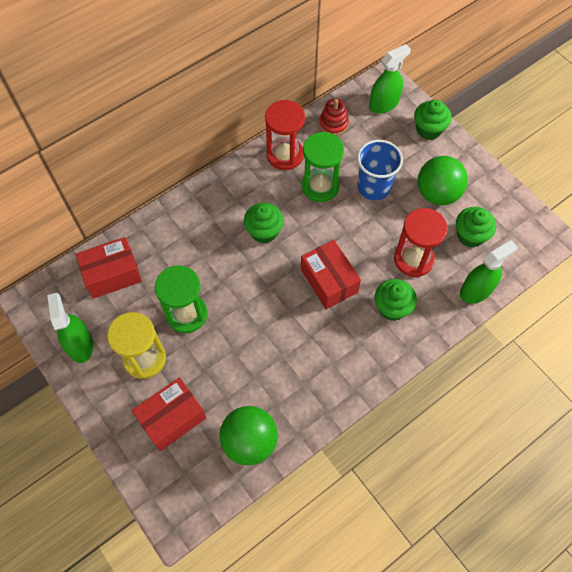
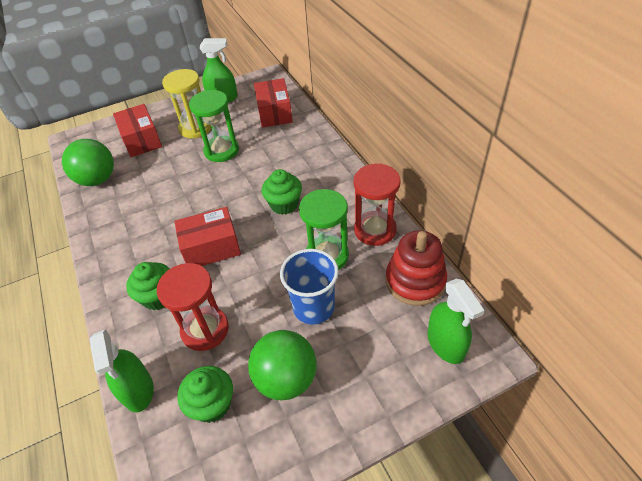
camera: 105 degrees right, 15 degrees down
red stacking toy [319,98,349,136] -> red stacking toy [385,230,447,306], size x1.60
green cupcake [414,100,451,140] -> none

